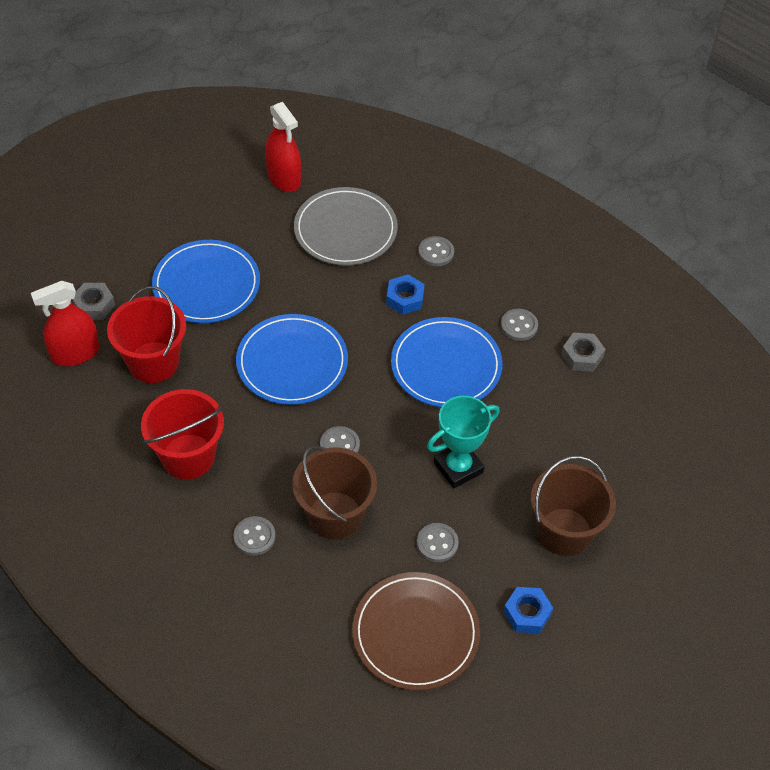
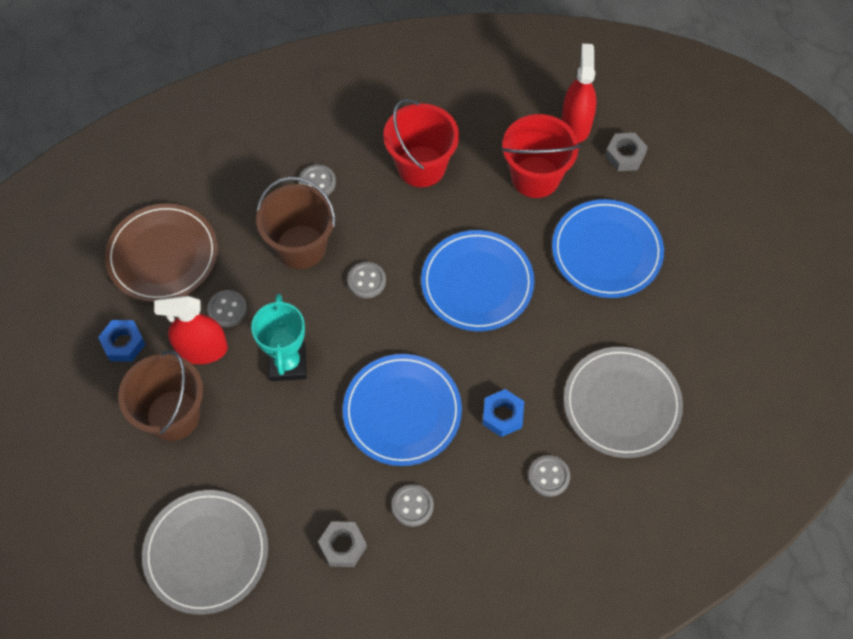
camera: 120 degrees right, 10 degrees up
red spray bottle [265,102,301,192] -> red spray bottle moved to [154,296,228,364]
none -> grey plate [142,490,268,615]

